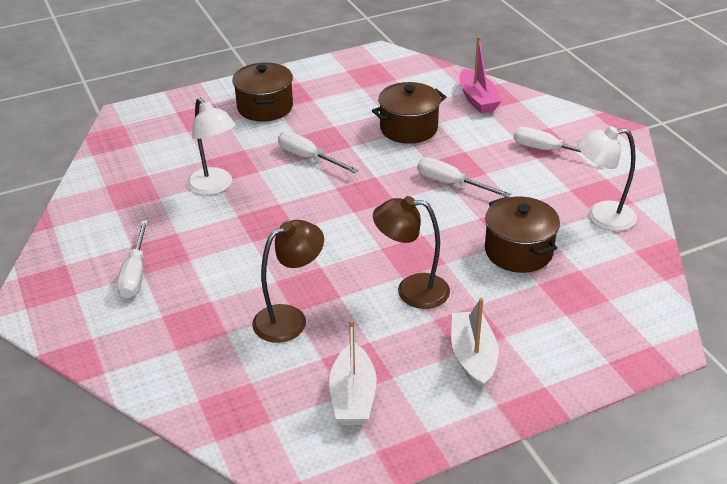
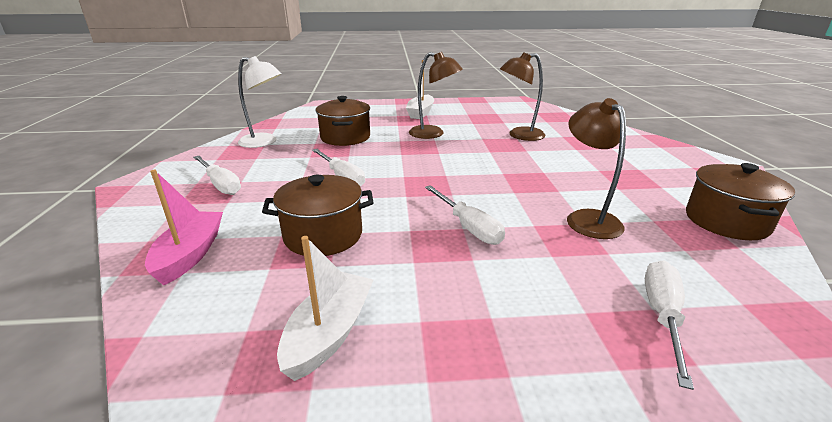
camera: 160 degrees left, 10 degrees down
white screwdriver [117,220,148,299] -> white screwdriver moved to [645,261,694,390]
white lamp [187,98,236,195] -> brown lamp [567,98,626,239]
brown pot [232,63,293,122] -> brown pot moved to [686,163,795,240]
white boat [329,320,377,425] -> white boat moved to [277,236,373,381]

